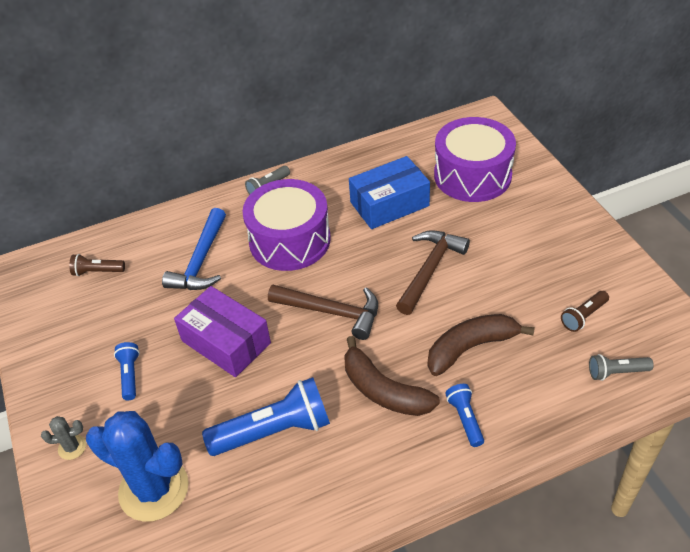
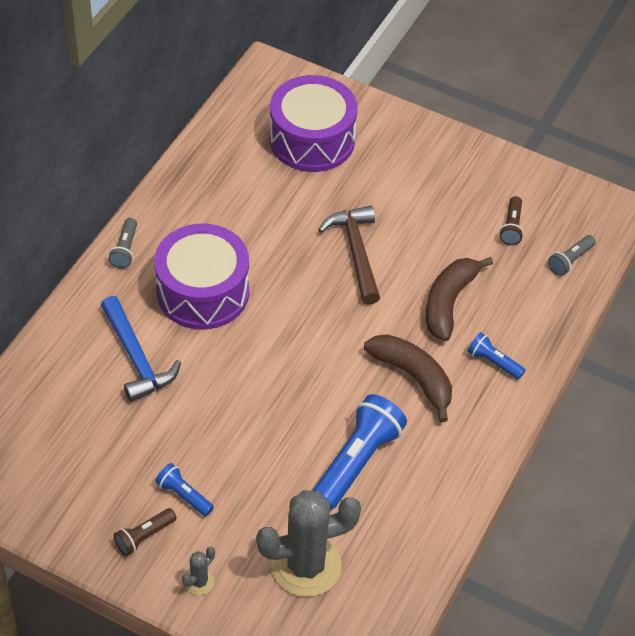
camera: 45 degrees left, 5 degrees up
brown flashlight [69,254,125,276] -> brown flashlight moved to [114,508,177,556]
blue cactus [86,411,189,522] -> grey cactus [256,490,361,597]
purple box [174,286,271,377] -> none
brown hammer [268,285,378,340] -> none
brown banana [344,336,440,416] -> brown banana turned 135 degrees counterclockwise [364,334,452,422]
blue box [349,156,430,229] -> none

